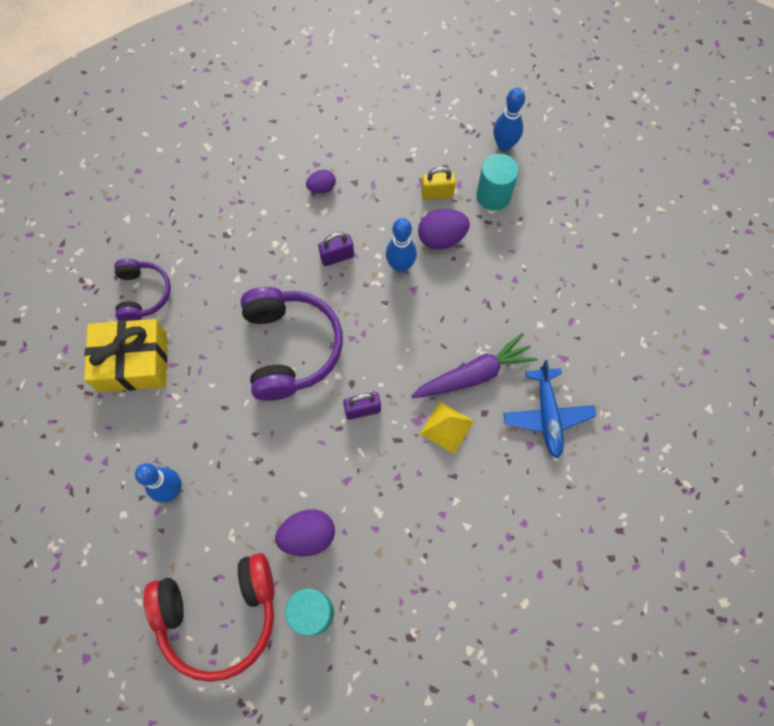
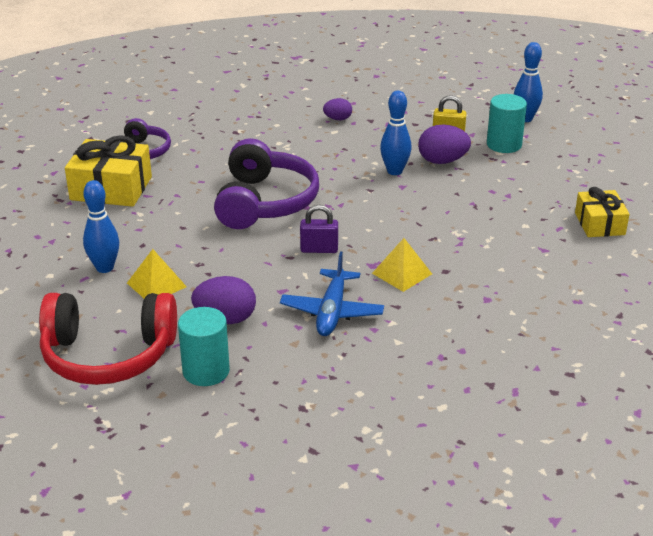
camera: 15 degrees right, 35 degrees down
purple padlock [318,232,354,266] -> none
purple carrot [411,333,538,398] -> none
blue plane [503,360,596,458] -> blue plane moved to [280,252,384,336]
none -> yellow pyramid [127,249,187,298]
none -> yellow gift [575,187,630,237]

